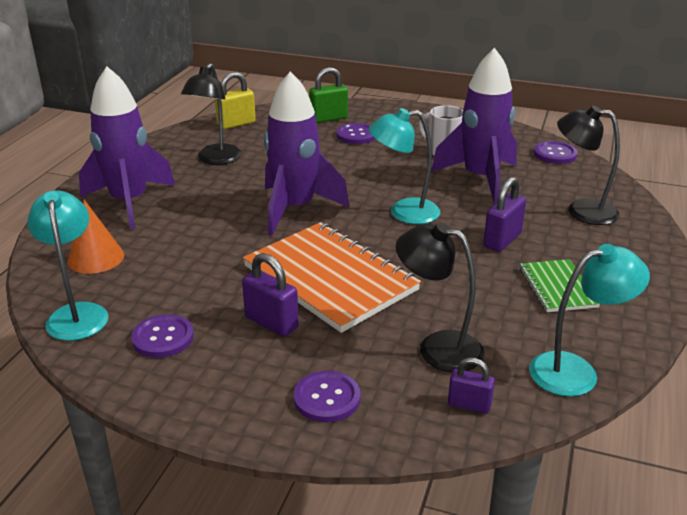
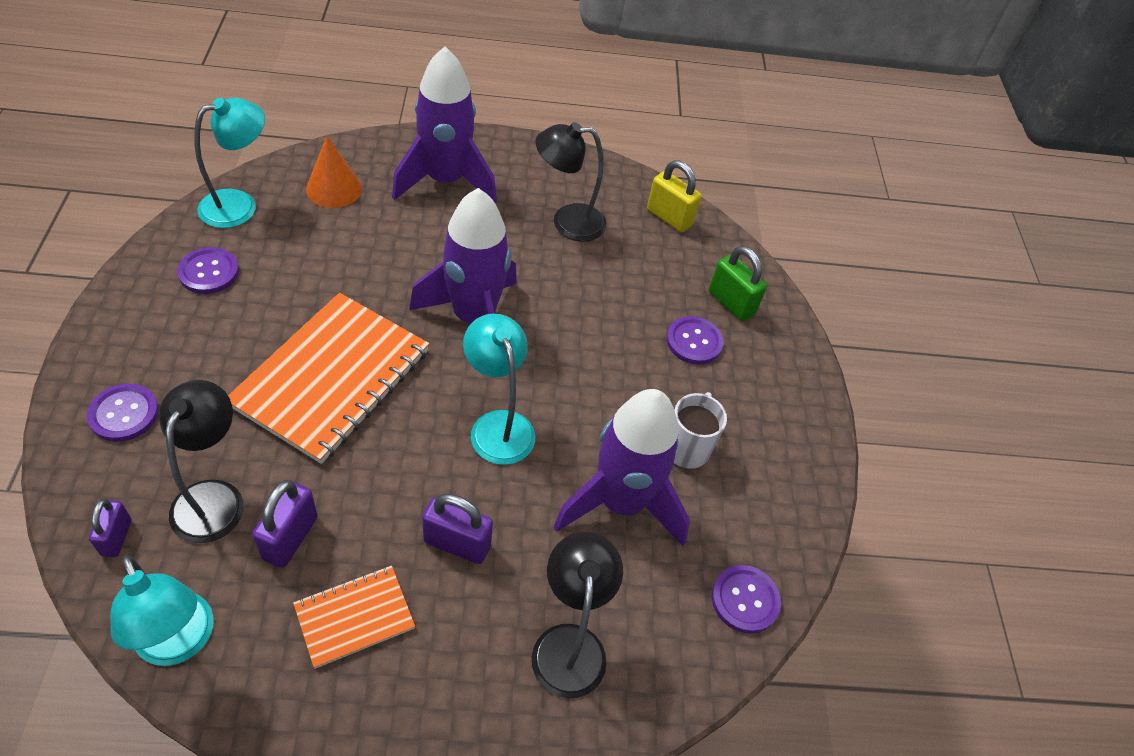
camera: 65 degrees right, 20 degrees up
purple padlock [242,253,299,337] -> purple padlock moved to [252,480,318,568]
green notebook [520,259,601,312] -> orange notebook [293,566,415,669]

